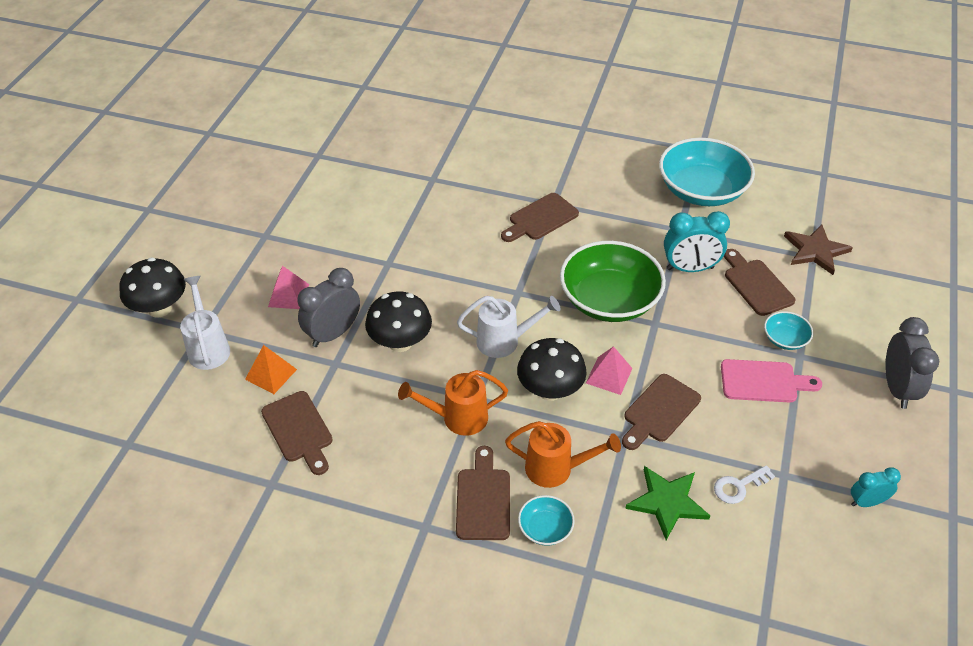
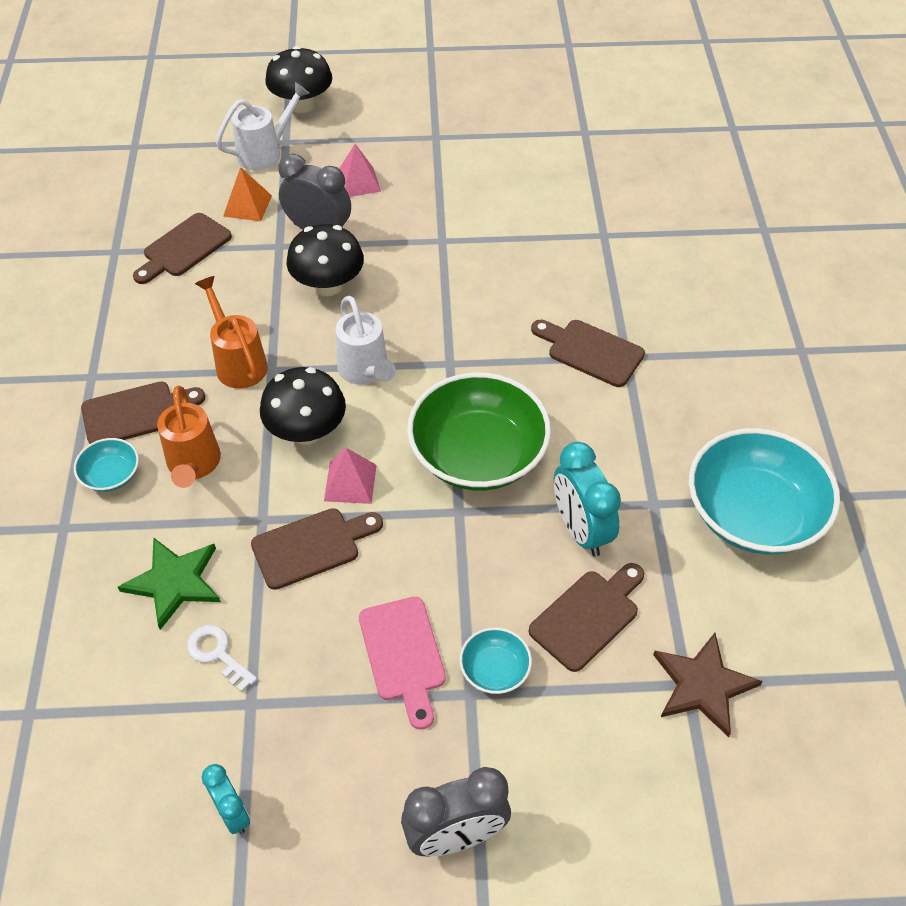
camera: 70 degrees right, 5 degrees up
brown cutting board [622,374,701,450] -> brown cutting board turned 135 degrees clockwise [251,508,383,590]

